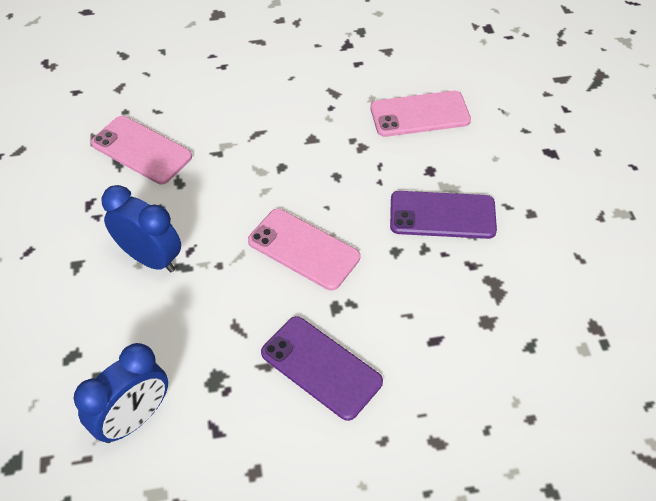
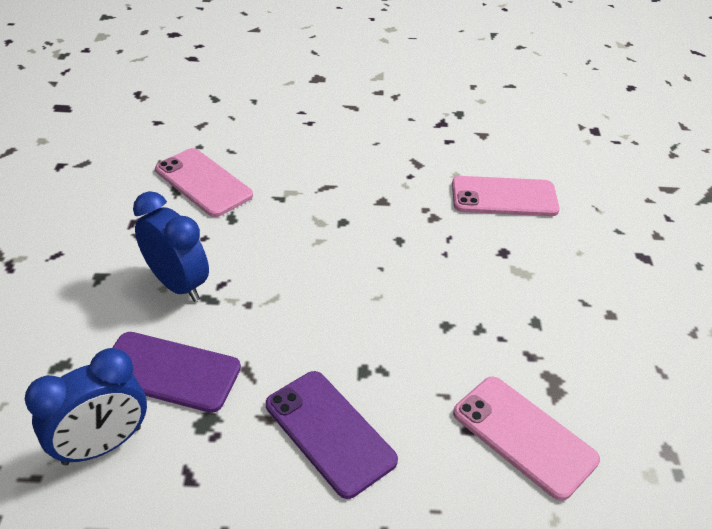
camera: 10 degrees right, 10 degrees down
pink phone [248,209,360,291] -> pink phone moved to [453,376,600,501]
purple phone [390,191,497,239] -> purple phone moved to [112,332,241,413]

